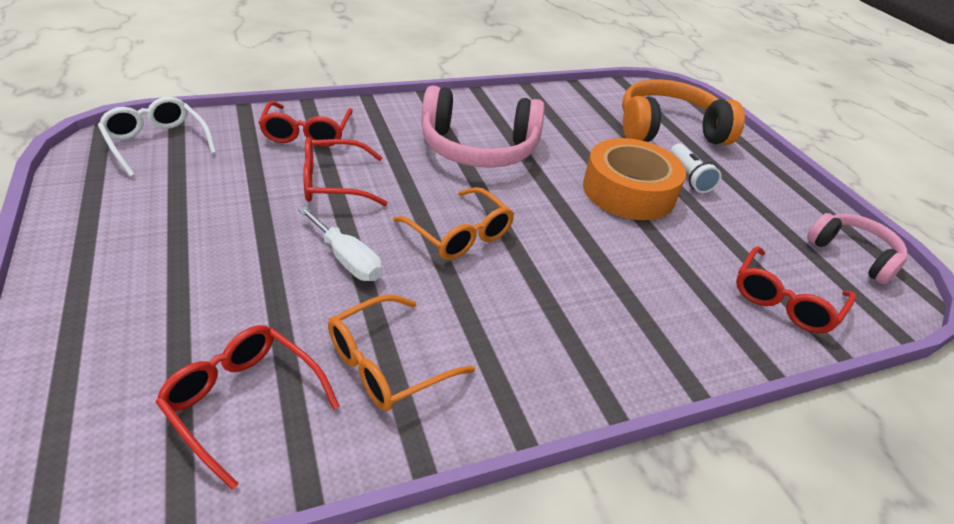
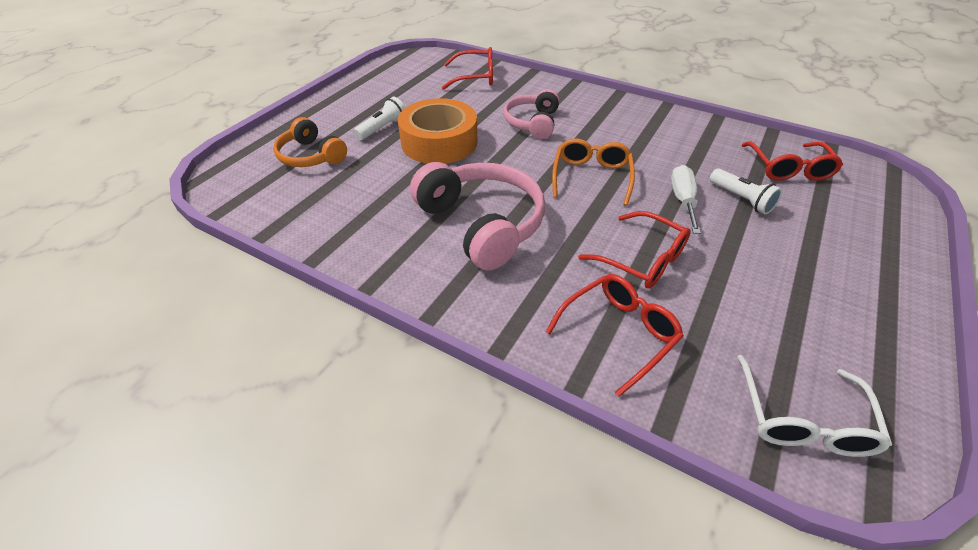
camera: 125 degrees left, 5 degrees up
orange glasses [328,295,475,411] -> none
orange headphones [622,79,745,145] -> orange headphones [273,117,347,167], size x0.61
pink headphones [807,213,907,285] -> pink headphones moved to [504,89,559,139]
none -> white flashlight [710,169,783,215]

